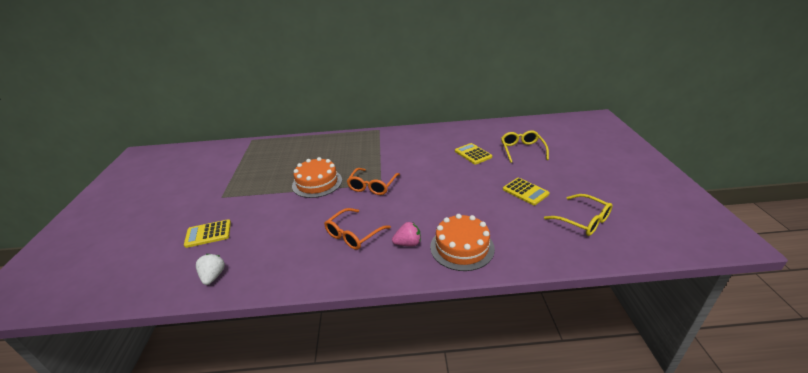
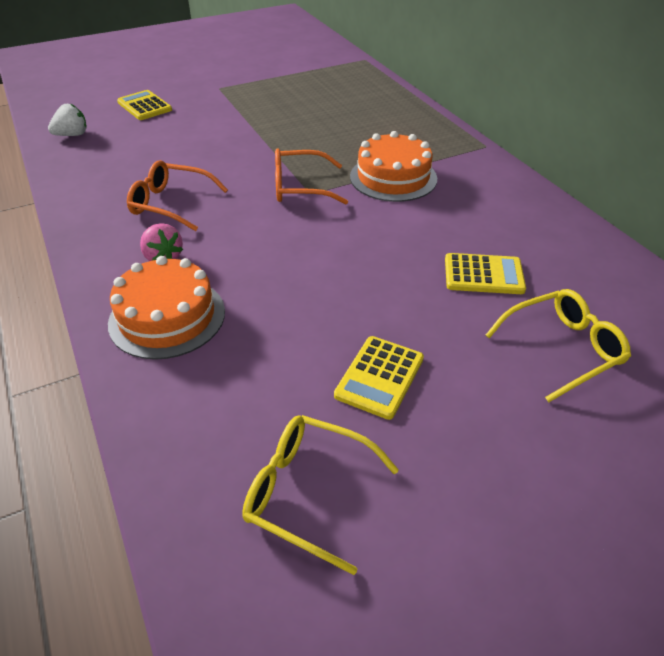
camera: 65 degrees right, 10 degrees up
orange cake [292,157,342,198] -> orange cake moved to [350,131,437,202]
yellow calculator [455,143,492,164] -> yellow calculator turned 60 degrees clockwise [445,253,526,294]
yellow glasses [544,194,612,236] -> yellow glasses turned 90 degrees clockwise [242,415,399,575]

